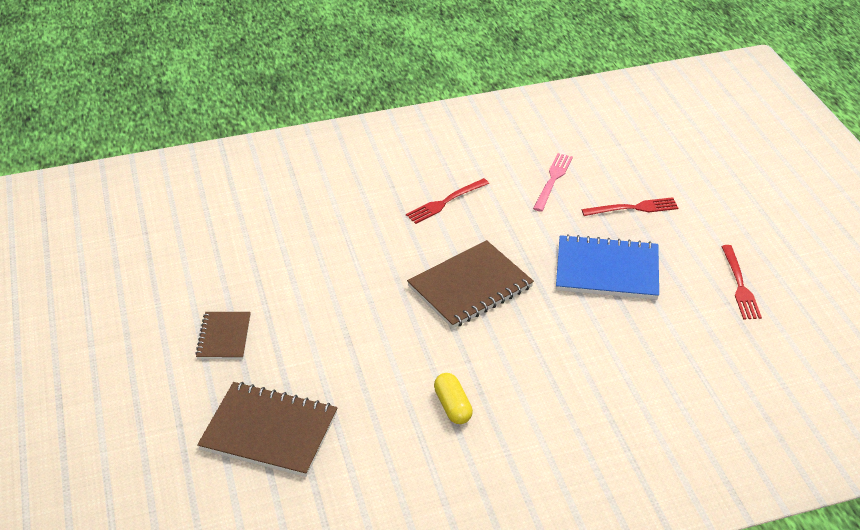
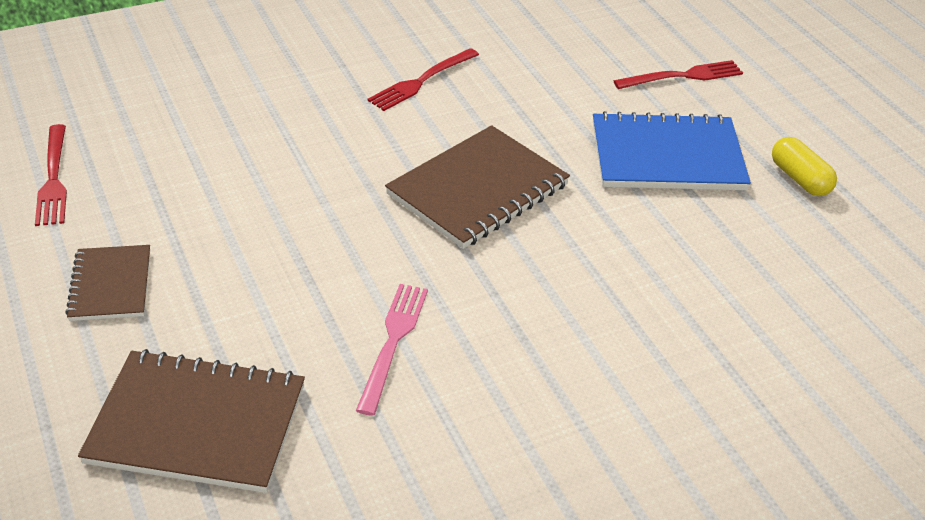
camera: 10 degrees left, 0 degrees up
yellow capsule [434,373,473,424] -> yellow capsule moved to [772,137,837,196]
pink fork [533,153,573,212] -> pink fork moved to [356,284,428,416]
red fork [721,245,762,320] -> red fork moved to [35,124,67,226]

